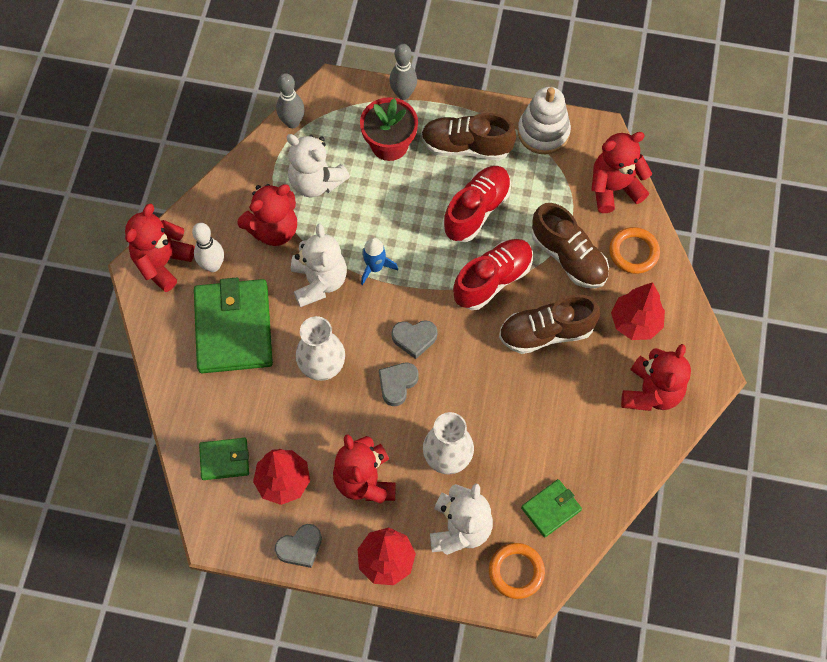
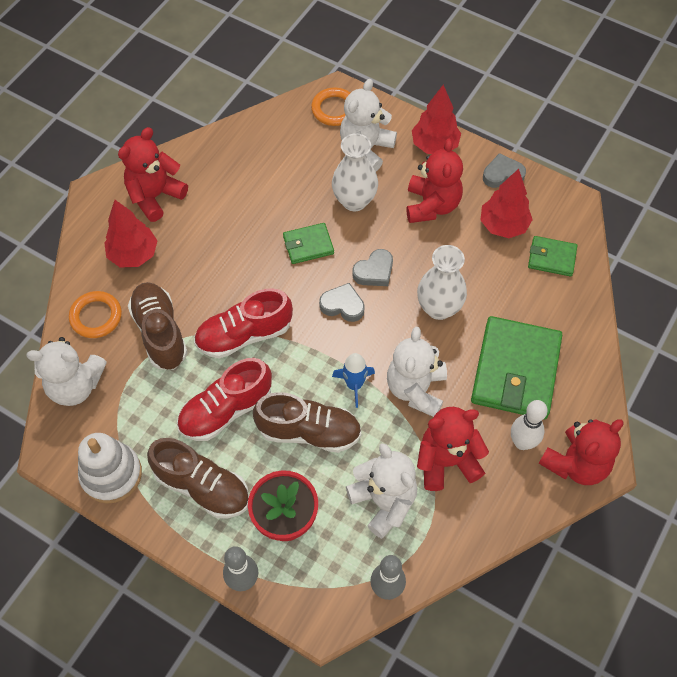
camera: 160 degrees left, 5 degrees down
brown shoe [499,294,600,354] -> brown shoe moved to [253,392,362,453]
green wallet [521,479,582,538] -> green wallet moved to [283,223,334,264]
red teddy bear [591,132,652,213] -> white teddy bear [26,337,107,406]

